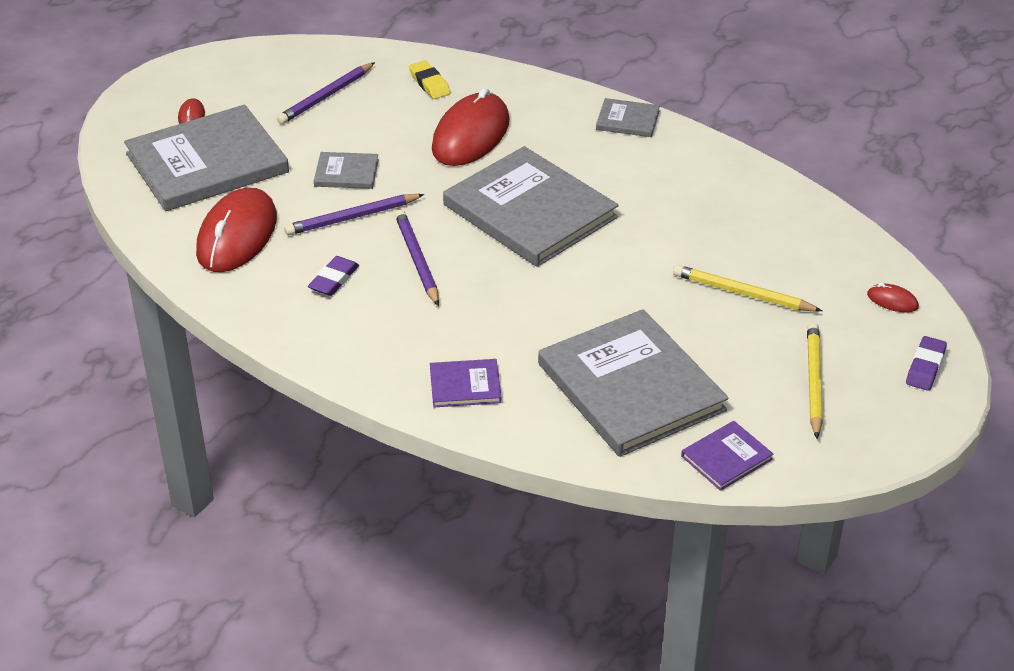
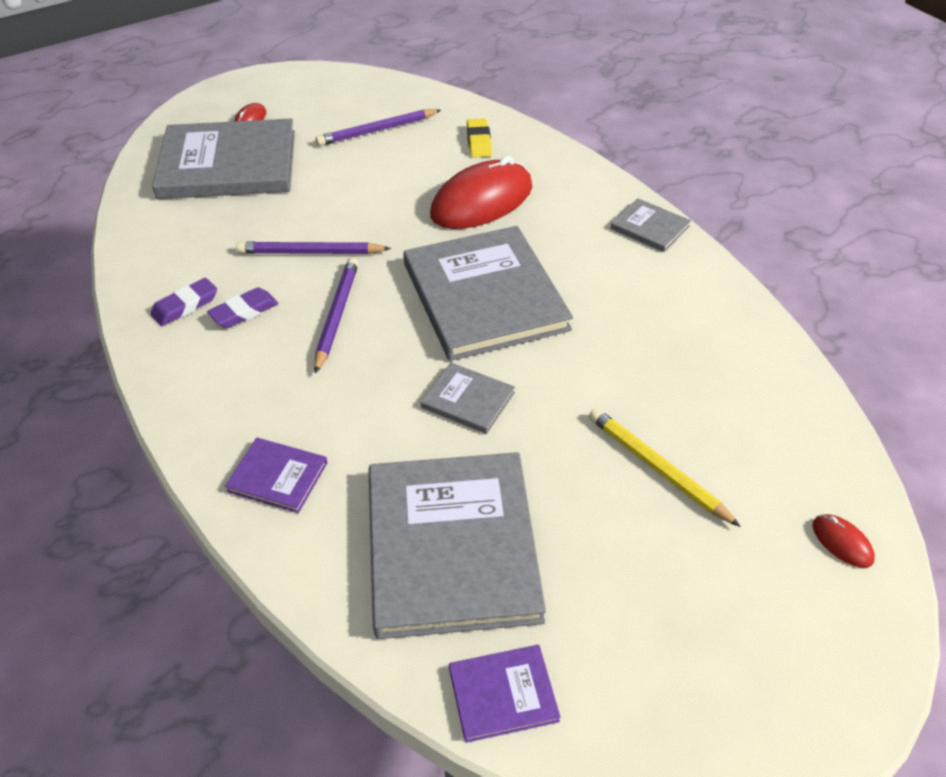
camera: 25 degrees right, 5 degrees up
red mouse [196,188,277,272] -> none
grey book [314,152,379,189] -> grey book moved to [421,363,515,434]
yellow pencil [807,322,823,438] -> none
purple eraser [906,336,947,391] -> purple eraser moved to [150,278,217,326]

